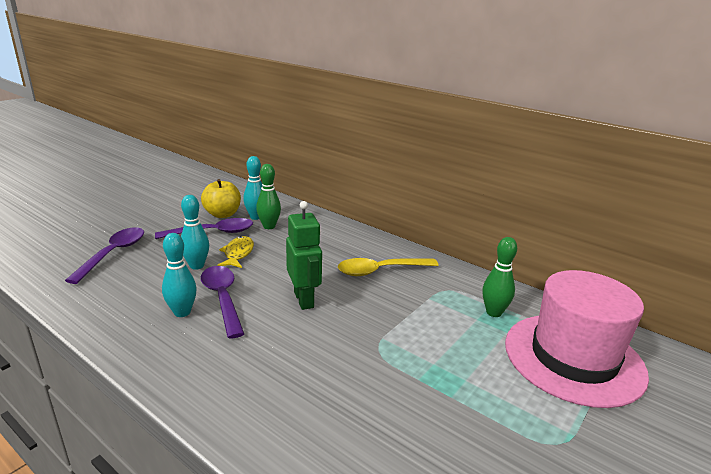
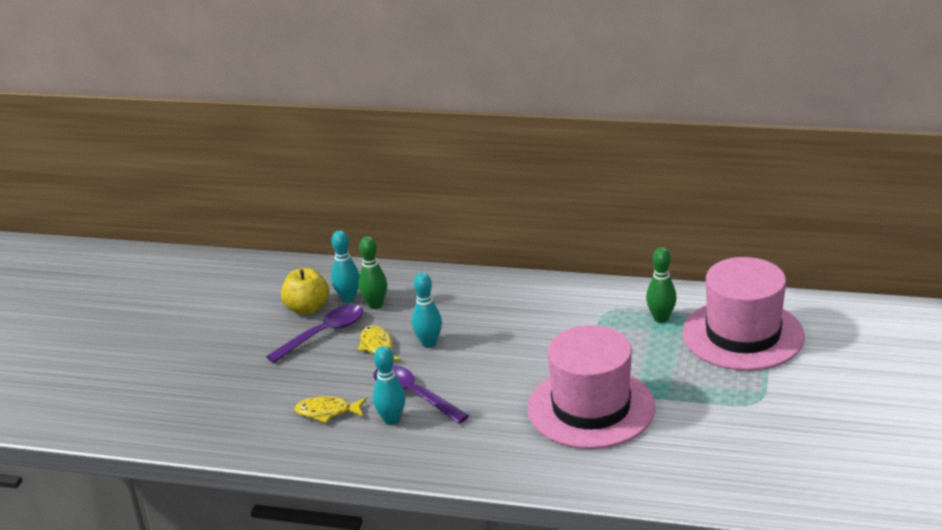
camera: 20 degrees left, 5 degrees up
purple spoon [65,227,144,284] -> none
turquoise bowling pin [181,195,209,270] -> turquoise bowling pin moved to [412,273,442,348]
green robot [286,201,322,310] -> none
yellow spoon [338,258,439,276] -> none
none -> yellow fish [295,396,367,423]
none -> pink hat [527,325,655,449]

